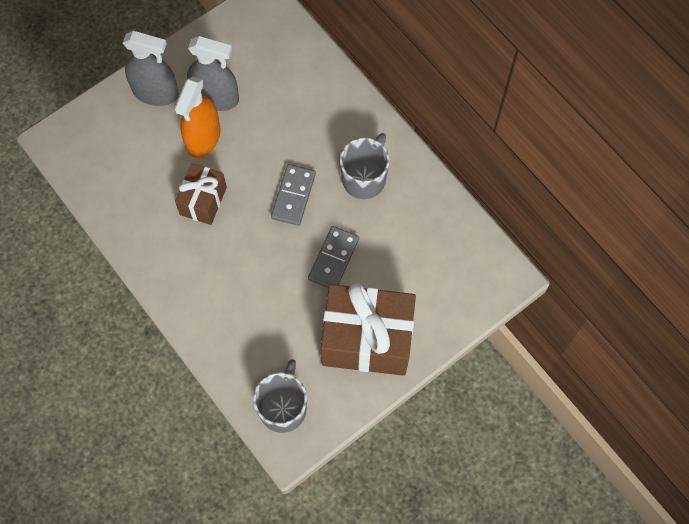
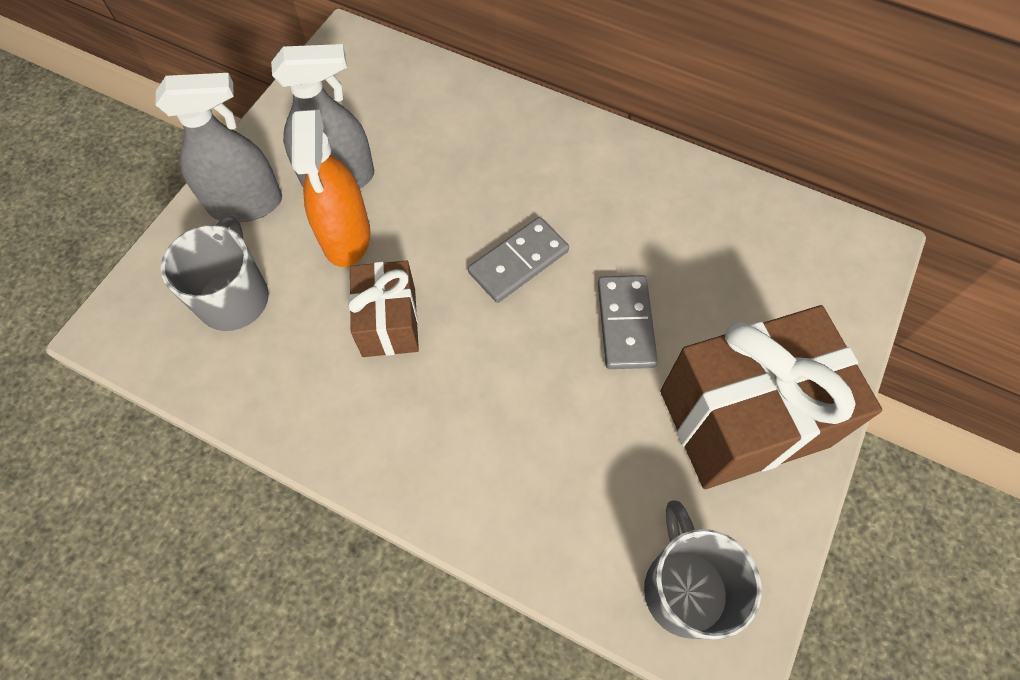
camera: 25 degrees left, 5 degrees down
grey domino [271,164,316,226] -> grey domino turned 60 degrees clockwise [468,217,569,303]
grey mug [340,133,390,199] -> grey mug moved to [161,216,269,331]

